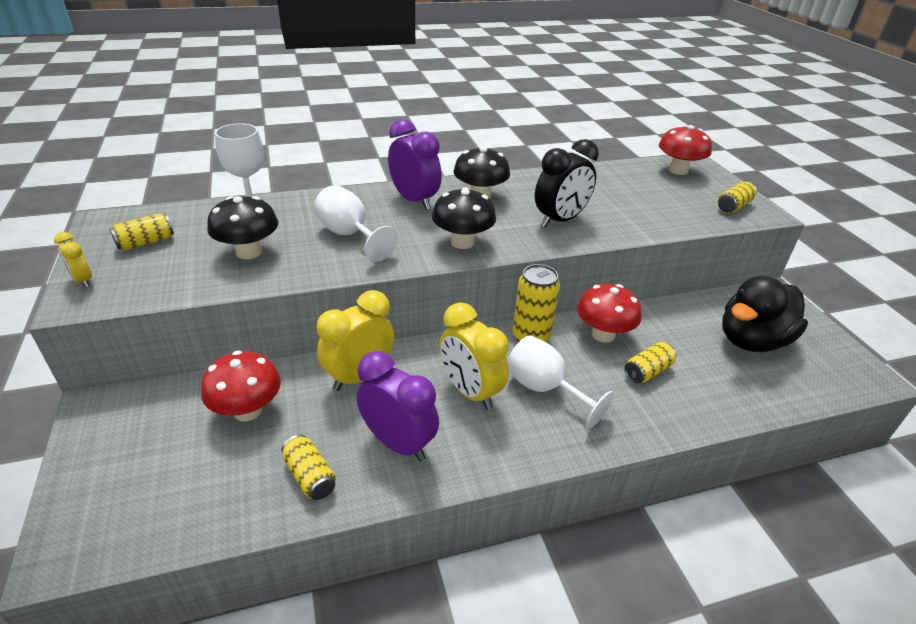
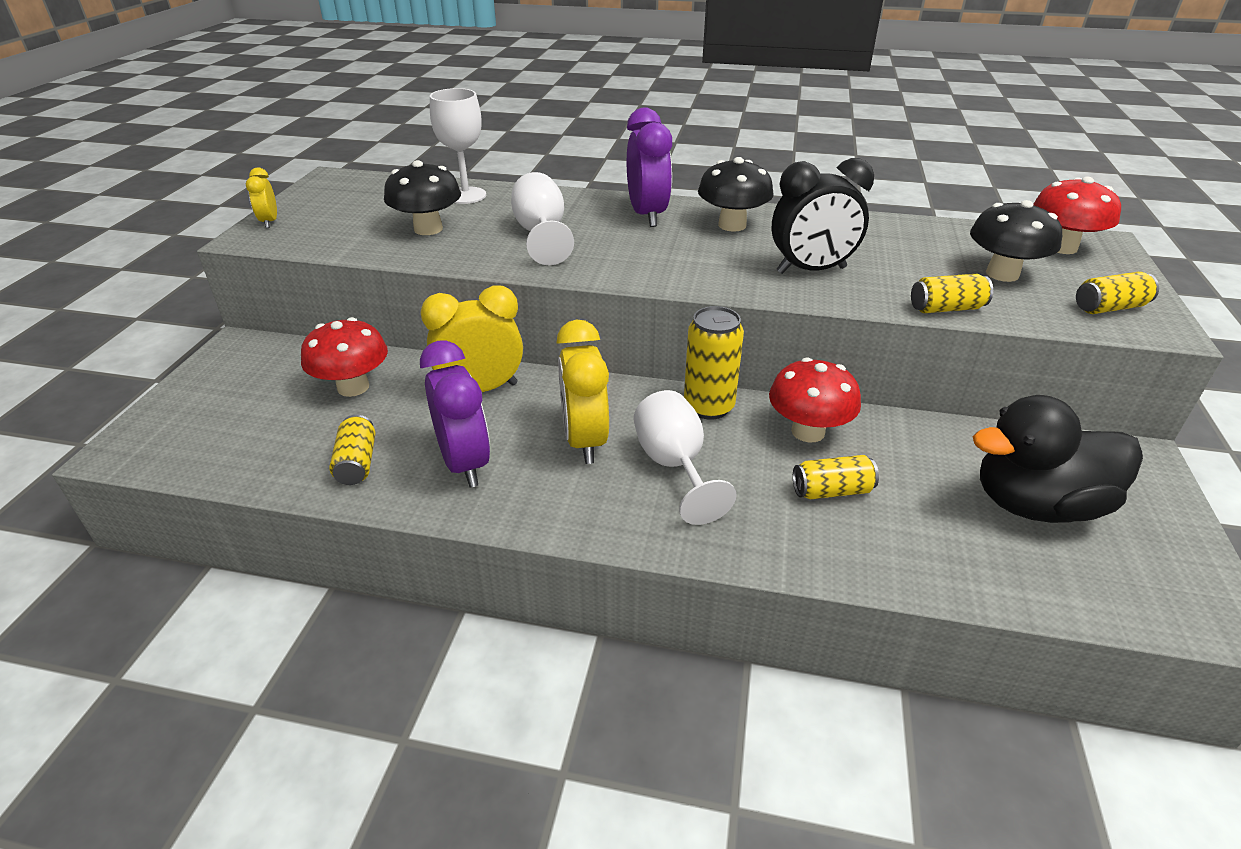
camera: 30 degrees right, 0 degrees up
yellow can [110,214,174,250] -> yellow can moved to [911,274,993,313]
black mushroom [432,187,496,249] -> black mushroom moved to [970,200,1062,282]

